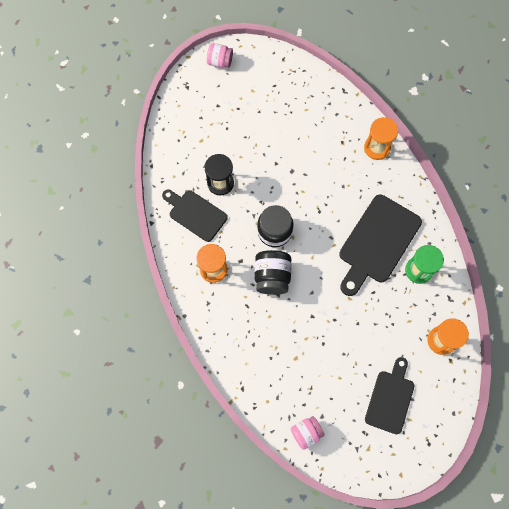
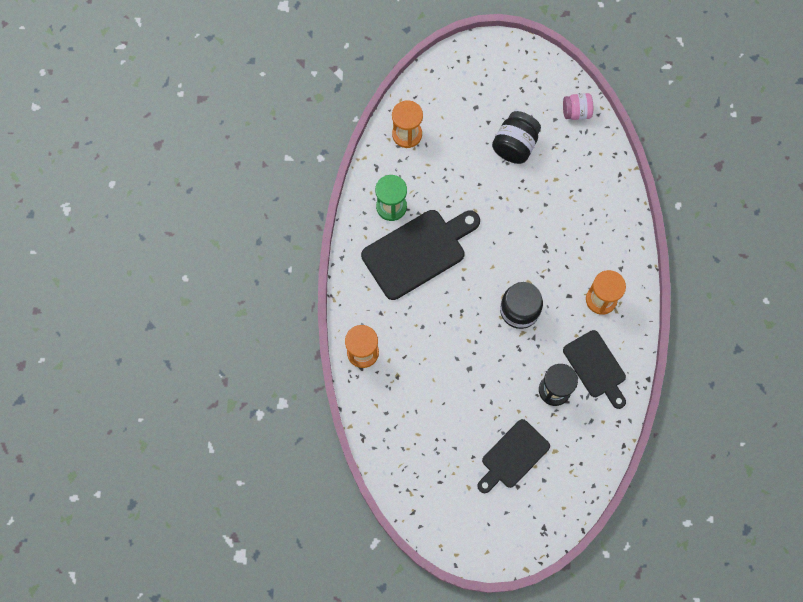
camera: 155 degrees left, 0 degrees up
pink jar [207,43,233,68] -> none
black jar [255,250,292,295] -> black jar moved to [492,111,541,164]
black cutting board [365,357,414,434] -> black cutting board moved to [477,419,550,493]

